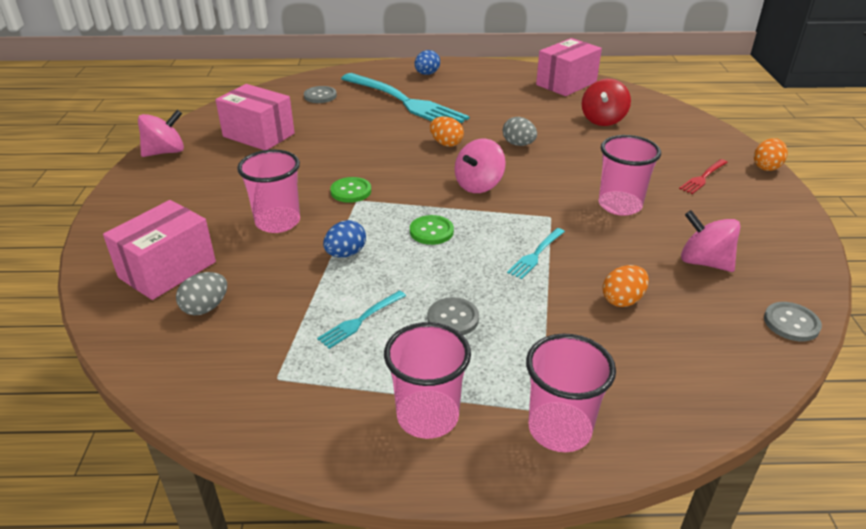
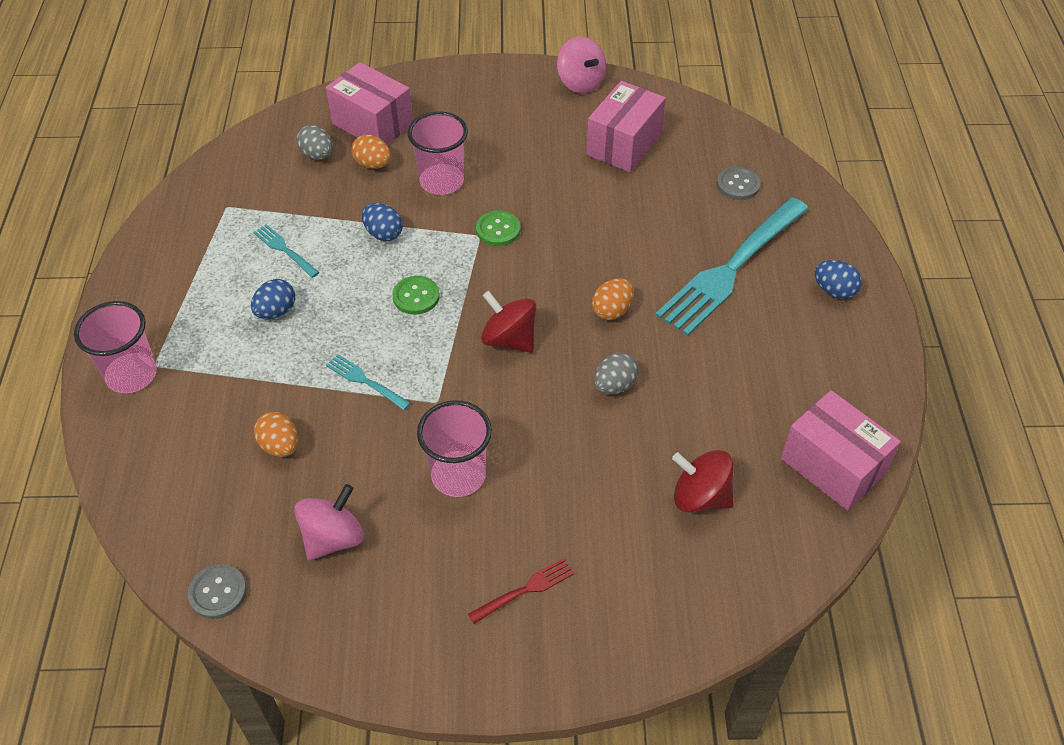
camera: 90 degrees right, 15 degrees up
pink cup [384,322,471,439] -> none
grey button [427,297,479,335] -> blue egg [251,279,295,319]
pink spinning top [455,138,506,193] -> red spinning top [481,291,536,353]
red fork [679,159,728,194] -> red fork turned 105 degrees clockwise [468,558,574,624]
orange egg [754,138,788,171] -> orange egg moved to [351,134,391,169]

